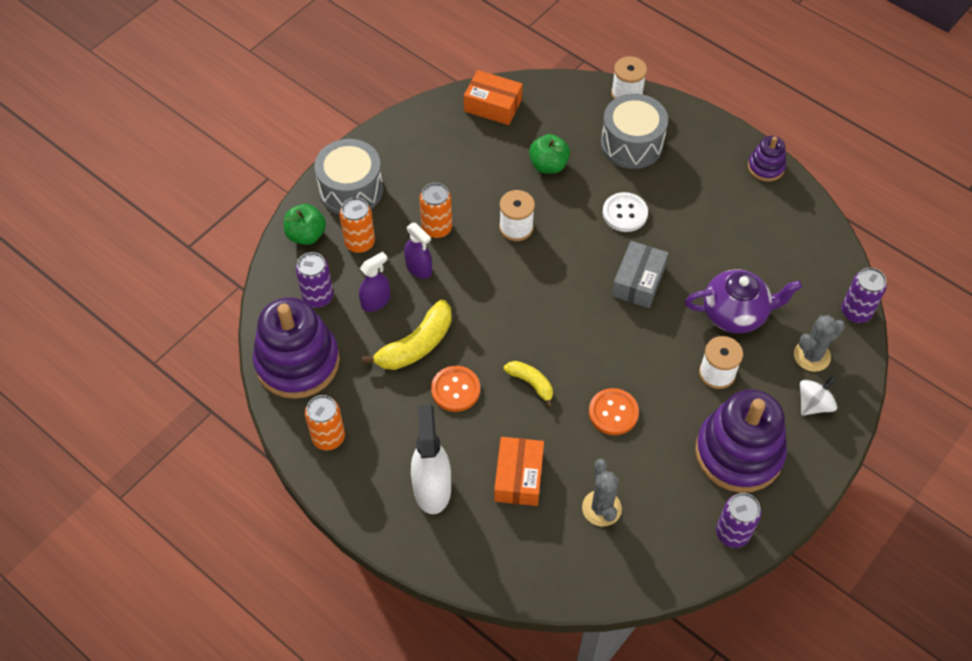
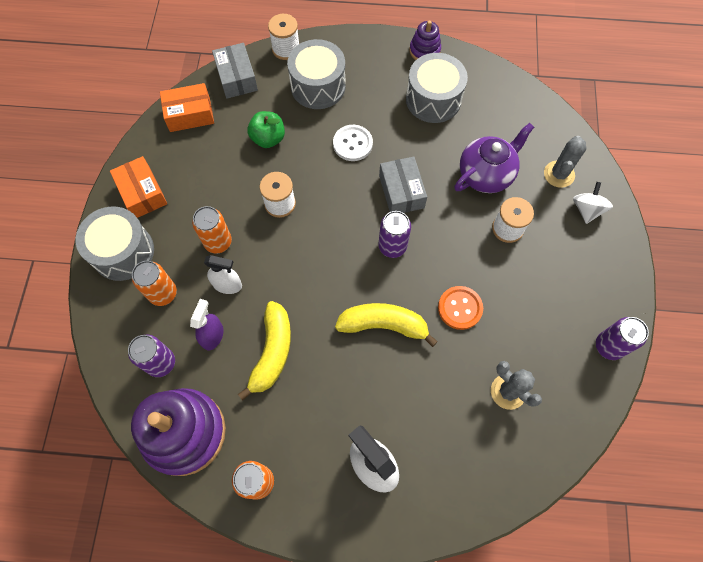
camera: 35 degrees left, 10 degrees up
green apple [284,204,326,245] -> none
purple spray bottle [404,223,432,279] -> white spray bottle [204,255,242,294]
orange button [431,366,480,412] -> none
orange box [494,437,544,506] -> orange box moved to [110,156,167,218]
yellow banana [504,361,553,408] -> yellow banana [335,303,438,347], size x1.69
purple stacking toy [695,389,787,493] -> none
purple can [841,268,887,323] -> purple can moved to [378,211,411,258]
none -> grey box [212,43,258,99]
none -> grey drum [406,53,468,123]

